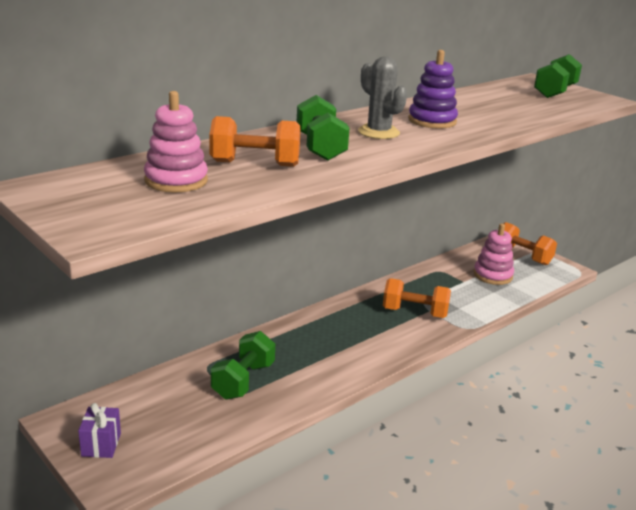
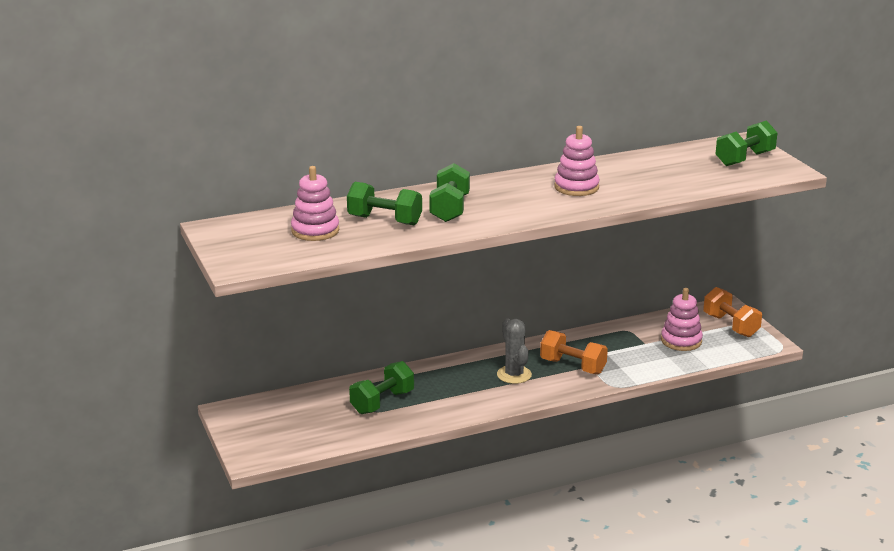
camera: 20 degrees right, 0 degrees up
purple gift [78,403,121,458] -> none
orange dumbbell [209,116,301,167] -> green dumbbell [347,182,422,225]
grey cactus [358,56,407,139] -> grey cactus moved to [497,318,532,384]
purple stacking toy [408,50,458,129] -> pink stacking toy [554,126,600,196]

